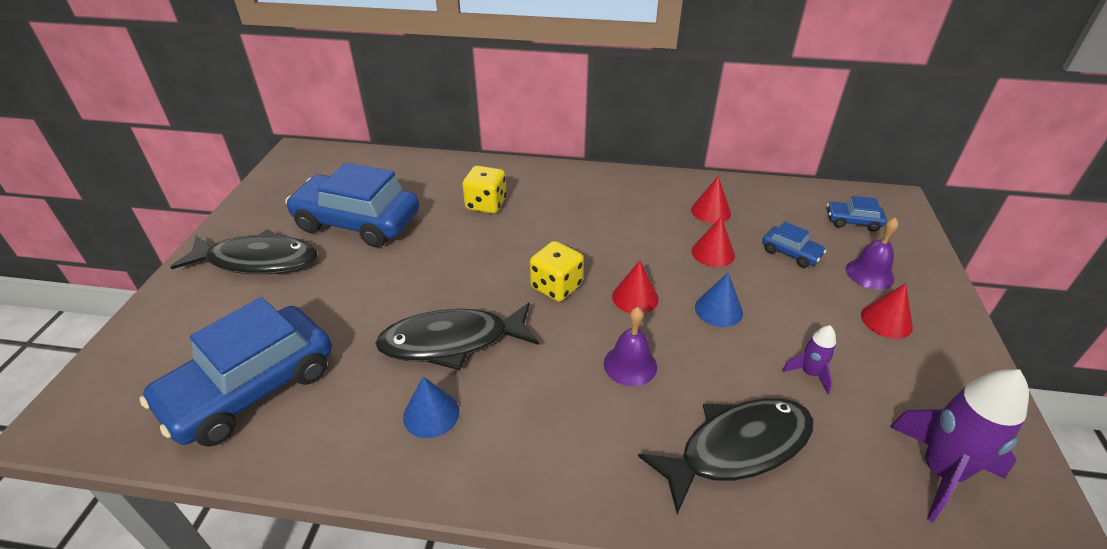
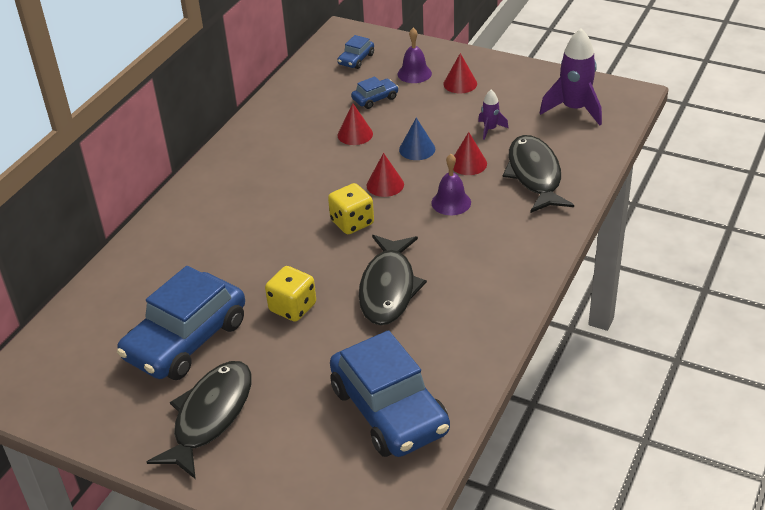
camera: 70 degrees left, 0 degrees up
blue cone [403,377,459,438] -> none
yellow dice [462,166,506,214] -> yellow dice moved to [265,266,316,322]
red cone [691,176,731,223] -> red cone moved to [453,132,487,175]

